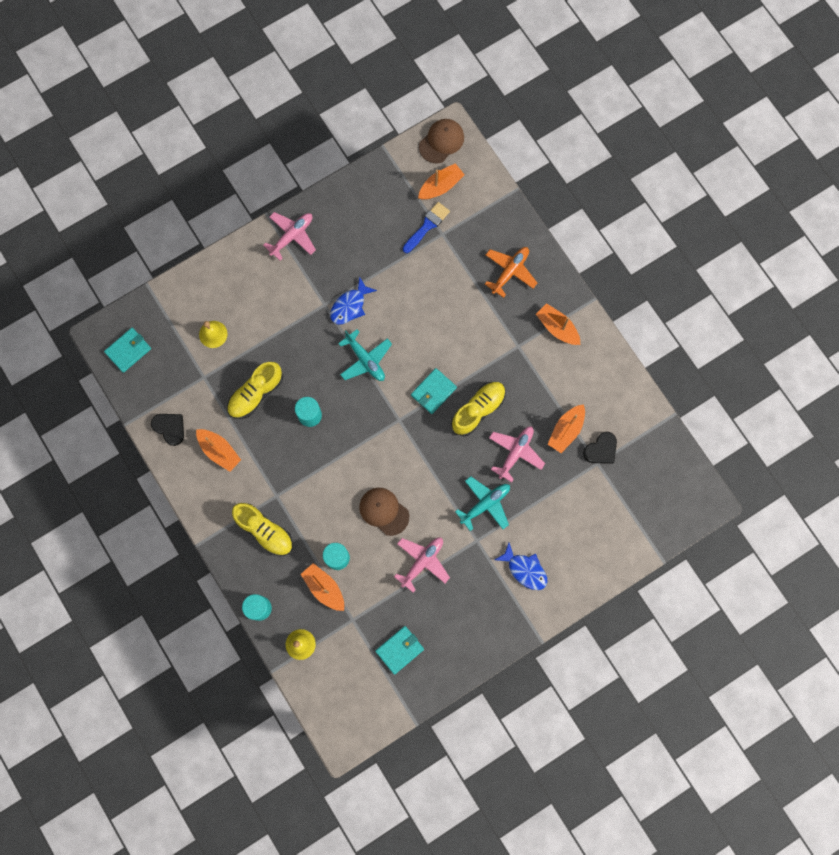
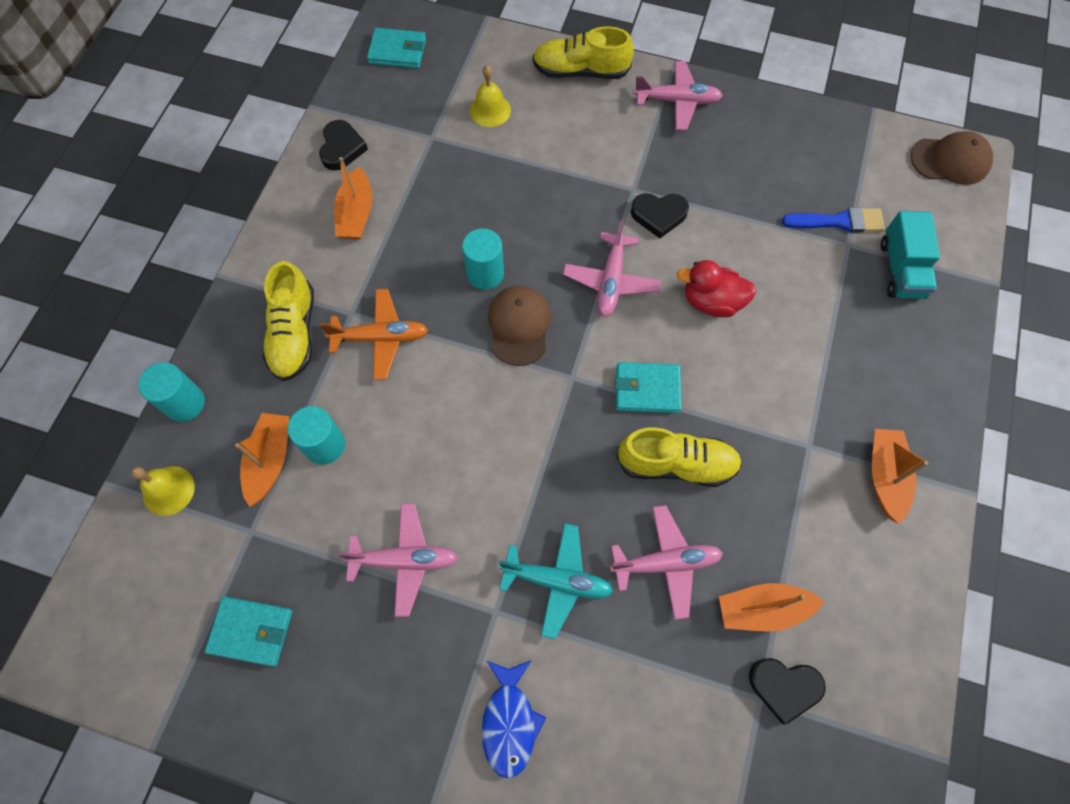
camera: 50 degrees right, 10 degrees down
yellow shoe [227,362,283,419] -> yellow shoe moved to [533,26,634,79]
blue fish [330,276,377,324] -> black heart [631,193,689,238]
turquoise plane [338,329,392,381] -> pink plane [563,220,661,317]
brown cap [359,488,409,536] -> brown cap moved to [488,286,551,366]
orange boat [418,163,465,200] -> none
orange plane [485,247,537,298] -> orange plane moved to [320,289,428,380]
none -> red duck [677,260,756,317]
none -> turquoise truck [881,211,940,299]

